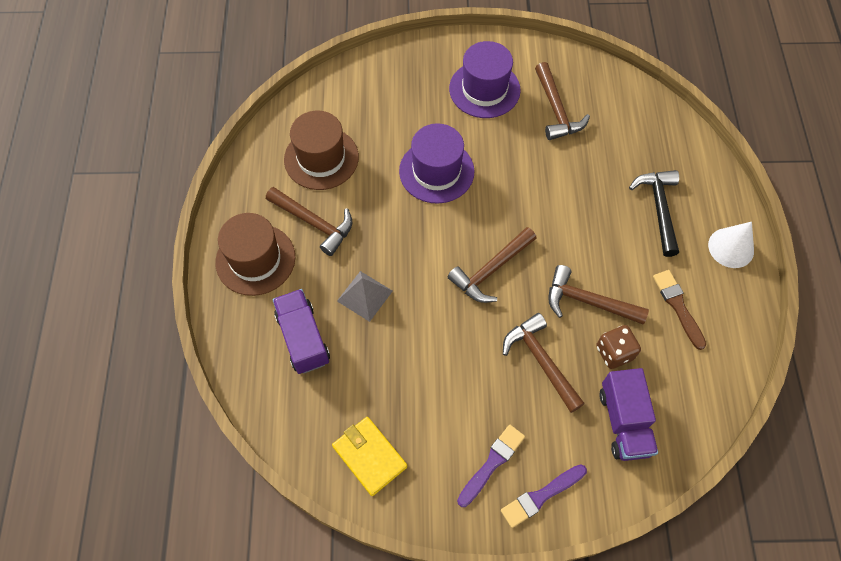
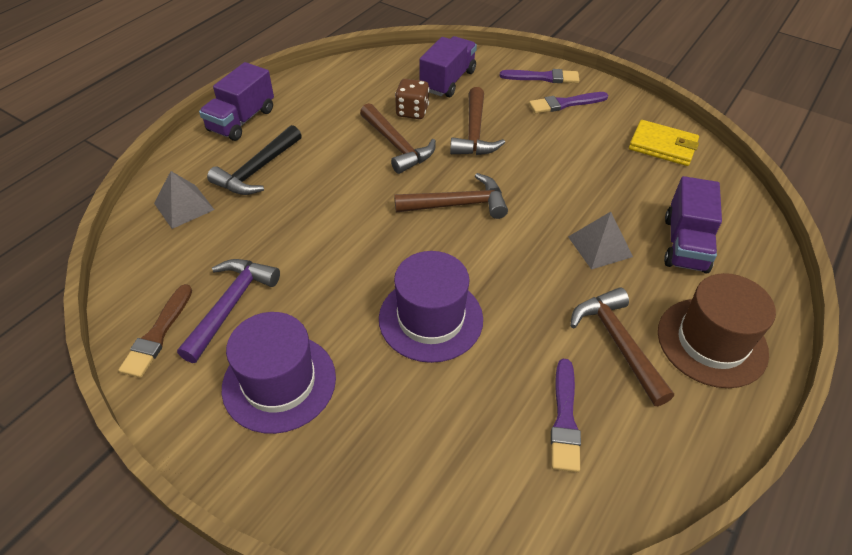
camera: 145 degrees left, 15 degrees down
brown hat [284,111,359,190] -> purple brush [551,359,581,472]
yellow wallet [332,417,407,496] -> yellow wallet turned 60 degrees counterclockwise [629,120,699,166]
brown hammer [535,62,590,140] -> purple hammer [177,259,280,363]
brown brush [653,270,706,350] -> brown brush moved to [118,284,192,378]
white cone [708,222,754,268] -> purple truck [199,62,274,141]
none -> grey pyramid [154,171,214,229]

